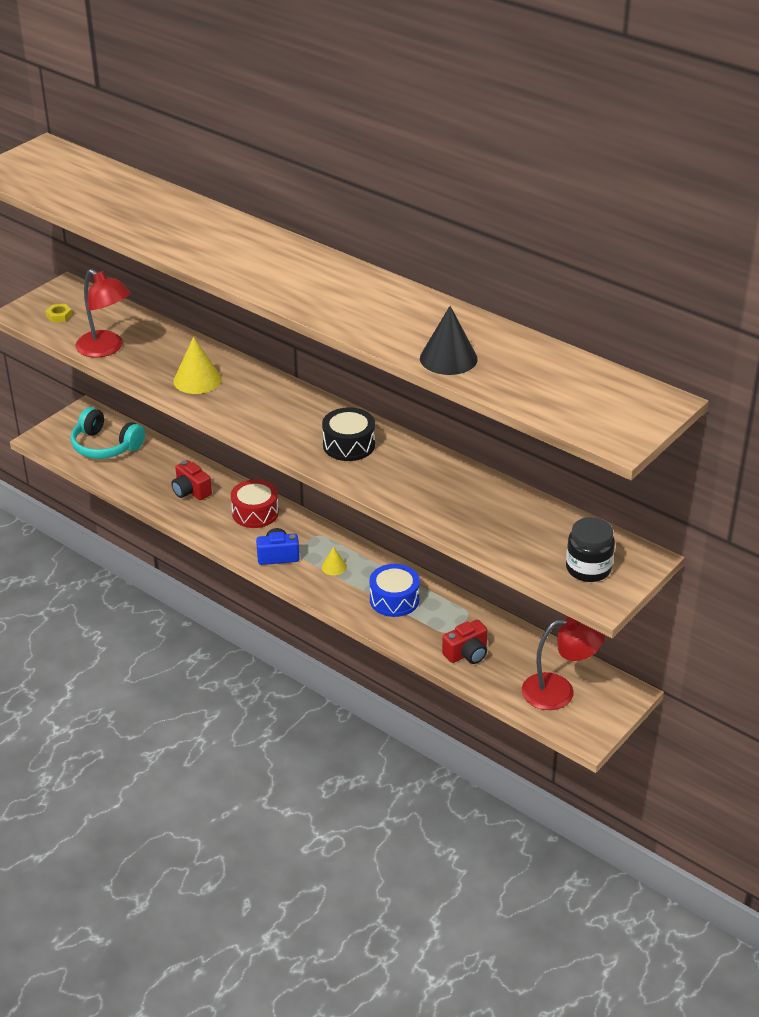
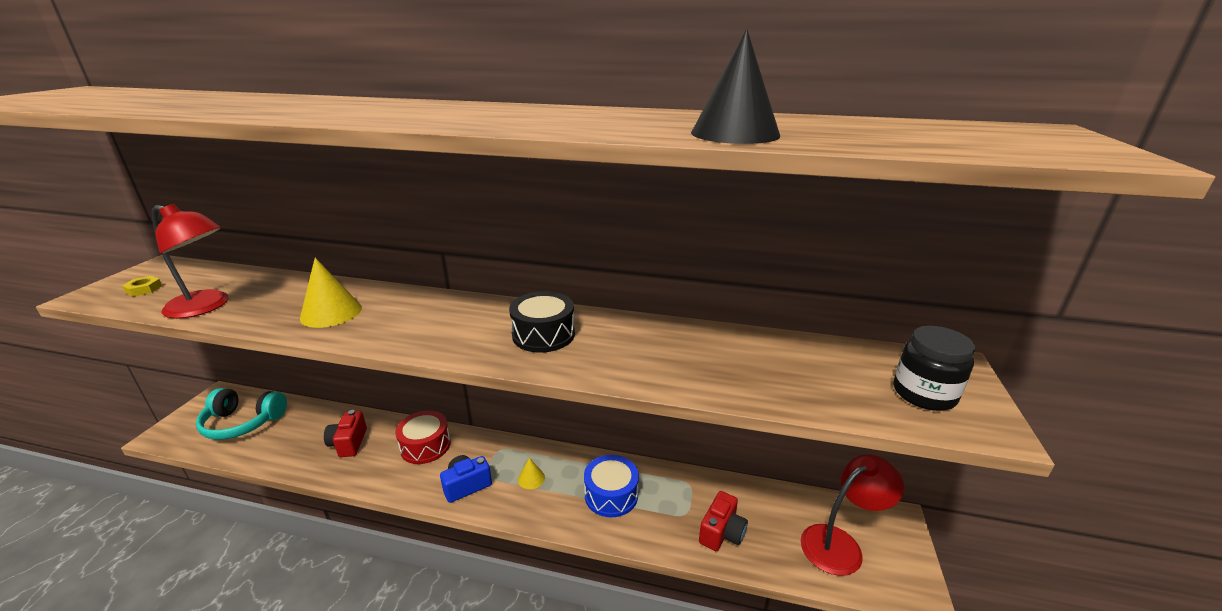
camera: 25 degrees left, 10 degrees down
red camera [171,460,212,500] -> red camera turned 60 degrees clockwise [324,410,367,457]

